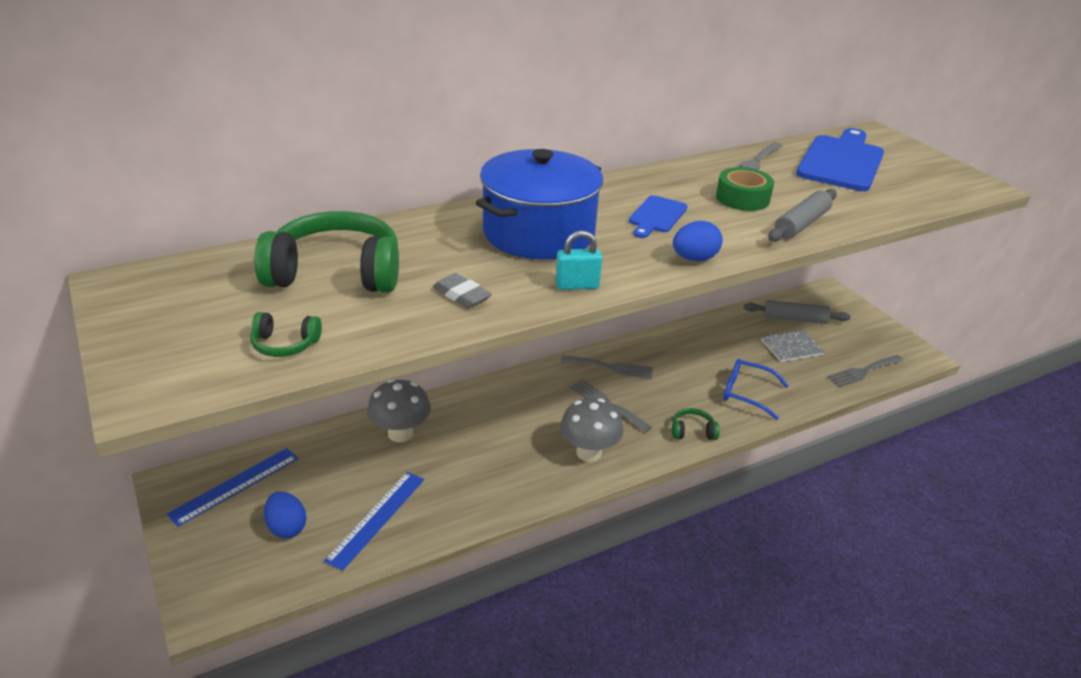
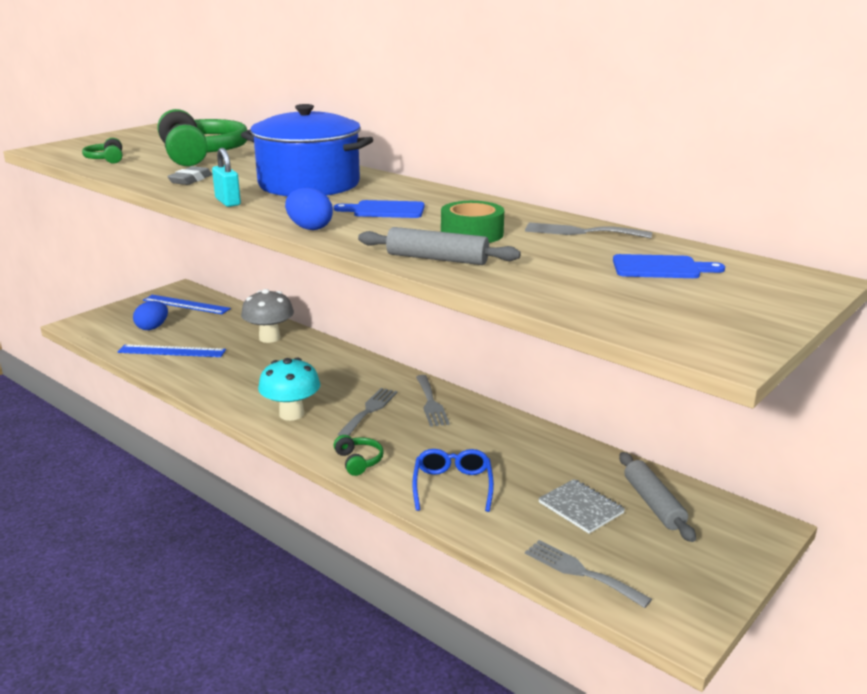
camera: 70 degrees right, 10 degrees down
grey mushroom [560,398,623,462] -> turquoise mushroom [258,358,320,421]
blue cutting board [796,128,884,191] -> blue cutting board [613,254,725,278], size x0.53

